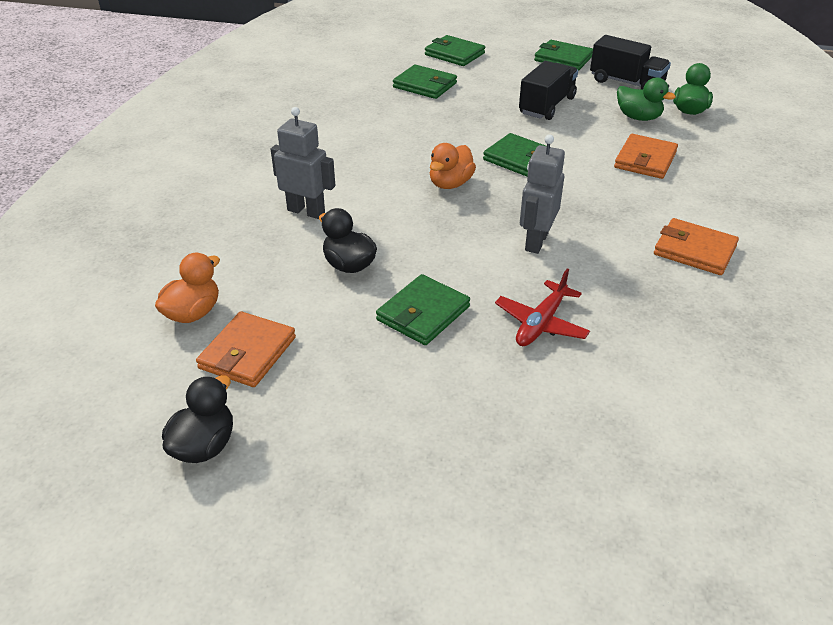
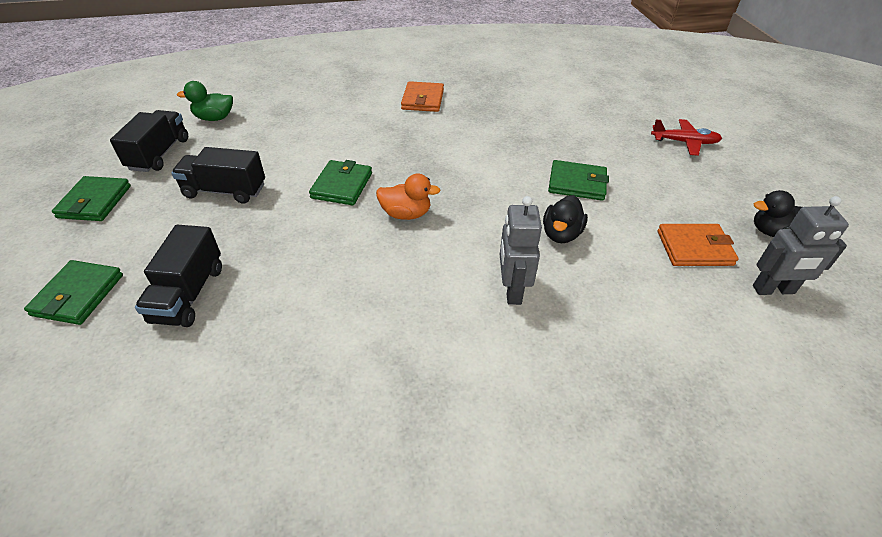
camera: 115 degrees left, 5 degrees up
orange duck [155,253,220,323] -> none
green wallet [393,64,457,99] -> black truck [135,225,222,327]
red plane [495,268,590,346] -> red plane moved to [651,119,722,156]
grey robot [520,134,565,254] -> grey robot moved to [753,196,849,295]
orange wallet [614,134,678,179] -> none
green duck [617,77,676,121] -> none

